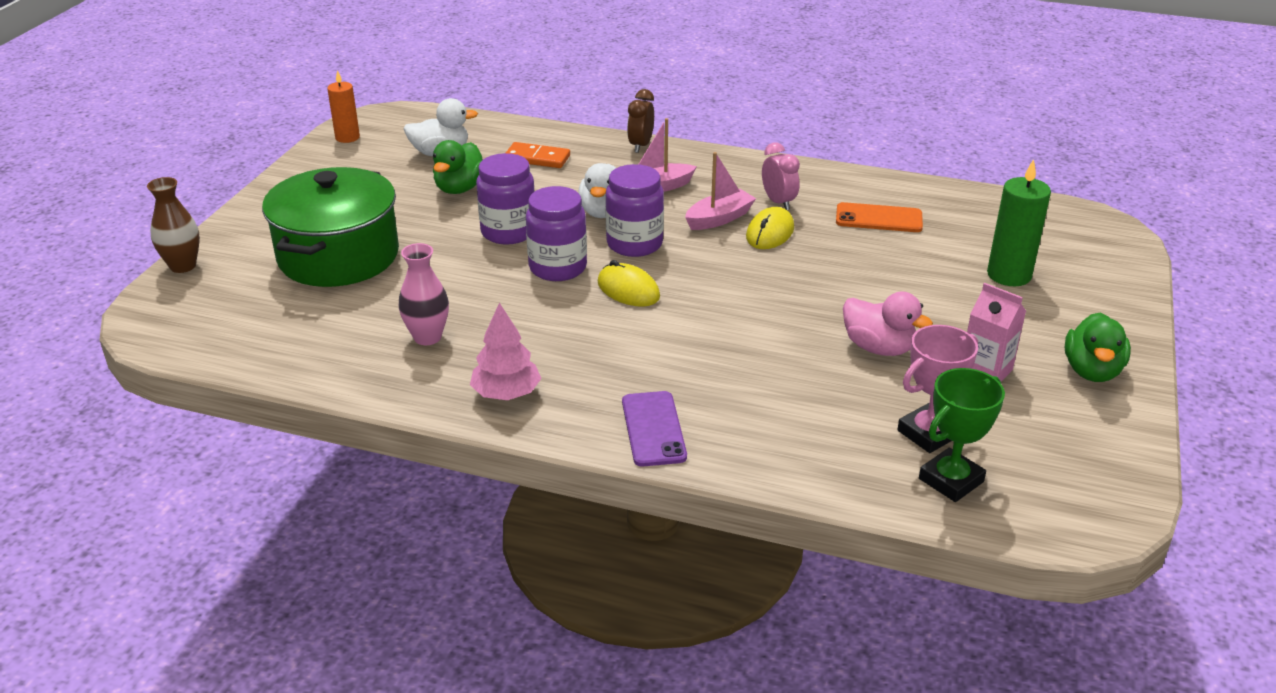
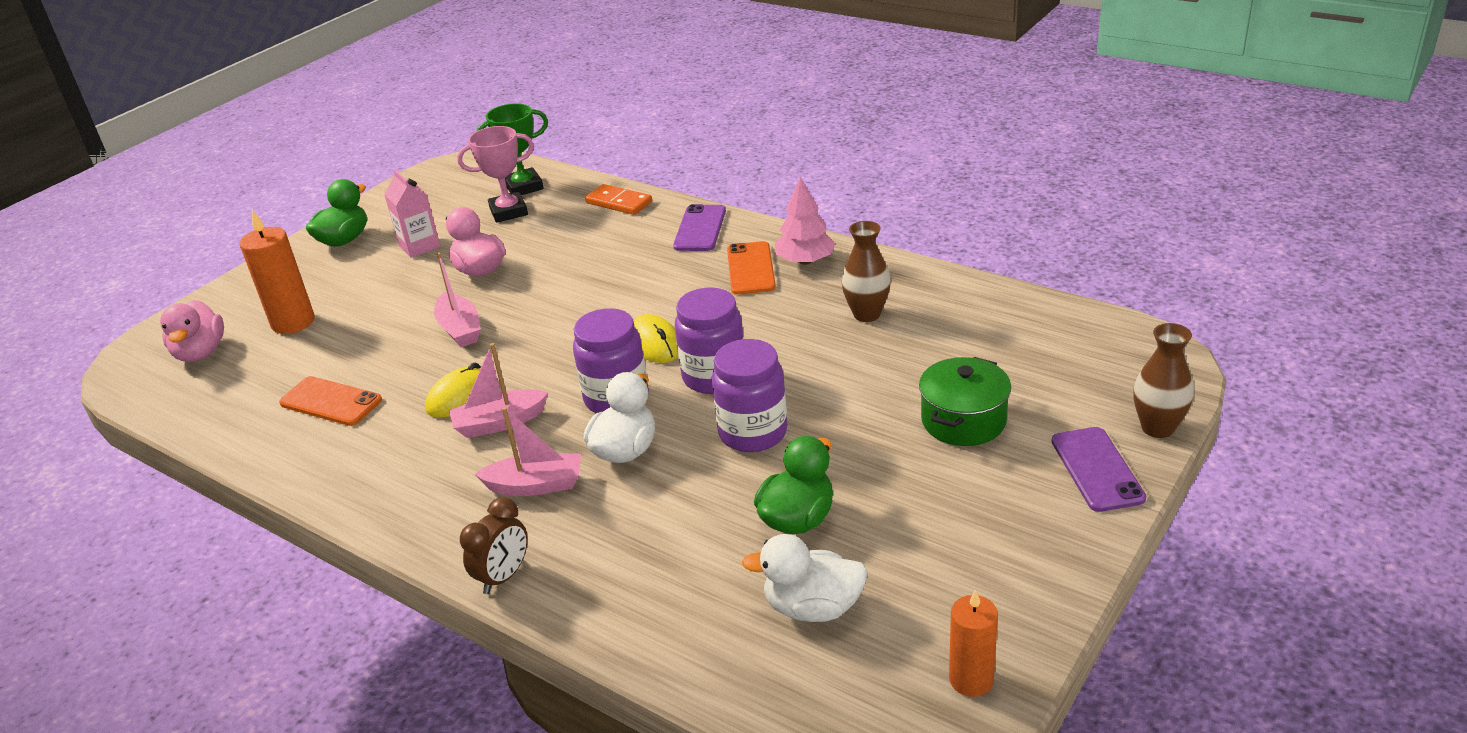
camera: 160 degrees left, 0 degrees up
green pot [262,167,399,287] -> green pot [919,357,1011,446], size x0.57
pink vase [399,243,449,345] -> brown vase [842,221,891,322]
orange domino [506,142,570,168] -> orange domino moved to [585,184,652,215]
pink clock [762,142,800,210] -> none
green candle [987,159,1051,286] -> orange candle [240,210,315,334]
none -> pink duck [160,300,224,362]
none -> pink boat [434,252,481,347]
none -> orange phone [727,241,776,295]
none -> purple phone [1051,427,1146,512]

